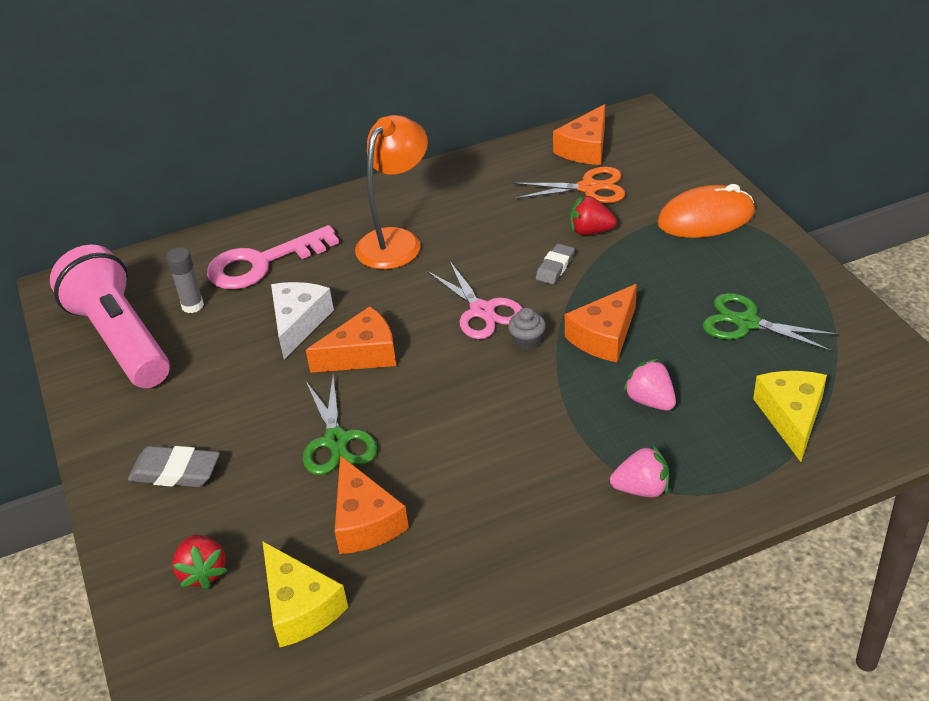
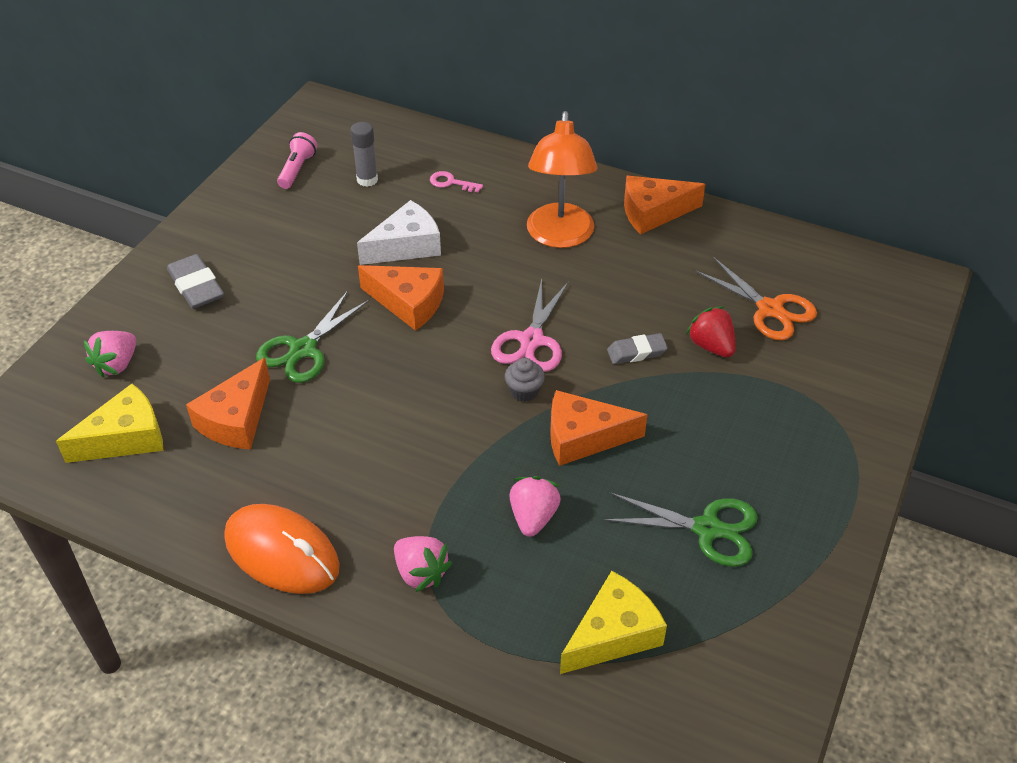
camera: 45 degrees right, 5 degrees up
pink flashlight [50,244,170,388] -> pink flashlight [277,132,317,189], size x0.40
red strawberry [172,534,227,590] -> pink strawberry [84,331,136,377]
pink key [207,225,339,289] -> pink key [430,171,483,193], size x0.41
yellow cheese [262,541,348,647] -> yellow cheese turned 135 degrees counterclockwise [56,384,163,463]
orange lamp [355,115,428,269] -> orange lamp turned 105 degrees clockwise [527,111,598,248]
orange cheese [553,104,605,165] -> orange cheese moved to [624,176,706,235]
orange mouse [657,184,755,238] -> orange mouse moved to [224,504,340,594]
green scissors [702,293,839,352] -> green scissors turned 120 degrees clockwise [603,493,758,567]

